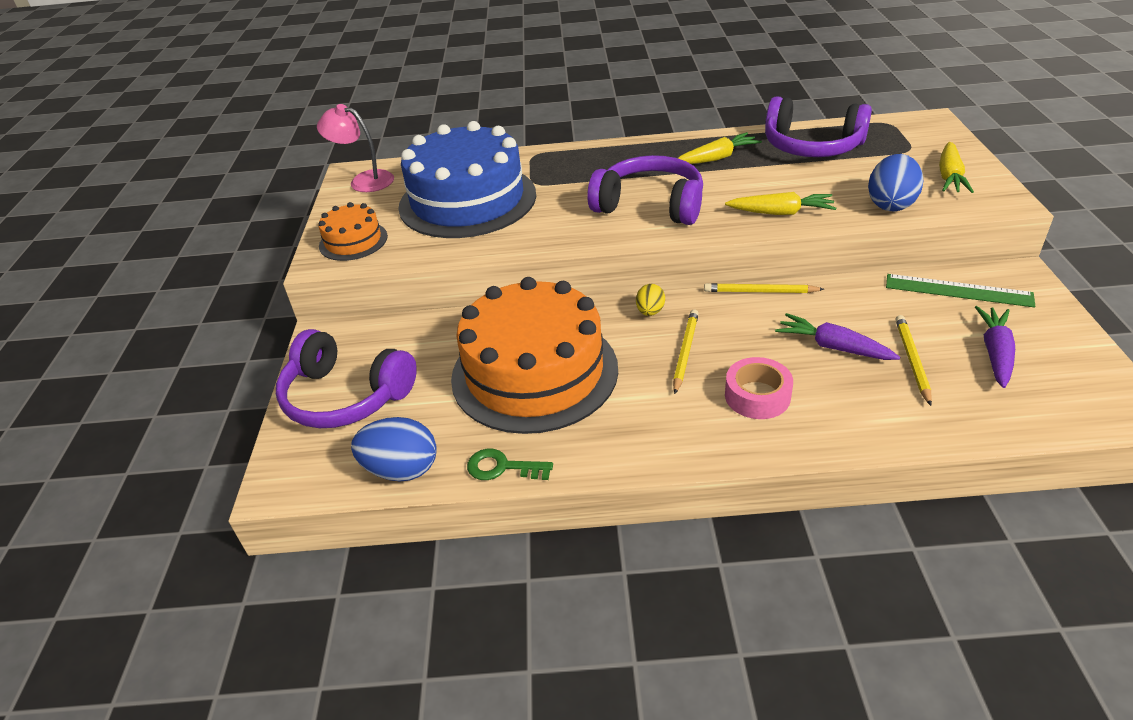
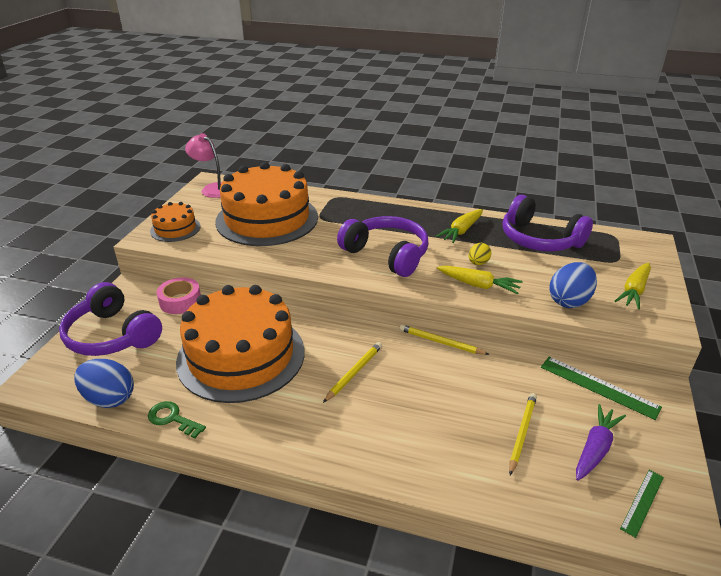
camera: 15 degrees right, 5 degrees down
blue cake [398,121,536,238] -> orange cake [215,162,318,246]
yellow egg [636,284,665,316] -> yellow egg moved to [468,243,491,265]
yellow carrot [678,132,762,164] -> yellow carrot turned 135 degrees clockwise [436,209,483,243]
pink tape [725,357,793,419] -> pink tape moved to [157,277,201,314]
purple carrot [775,313,900,360] -> none
none -> green ruler [620,470,664,538]

